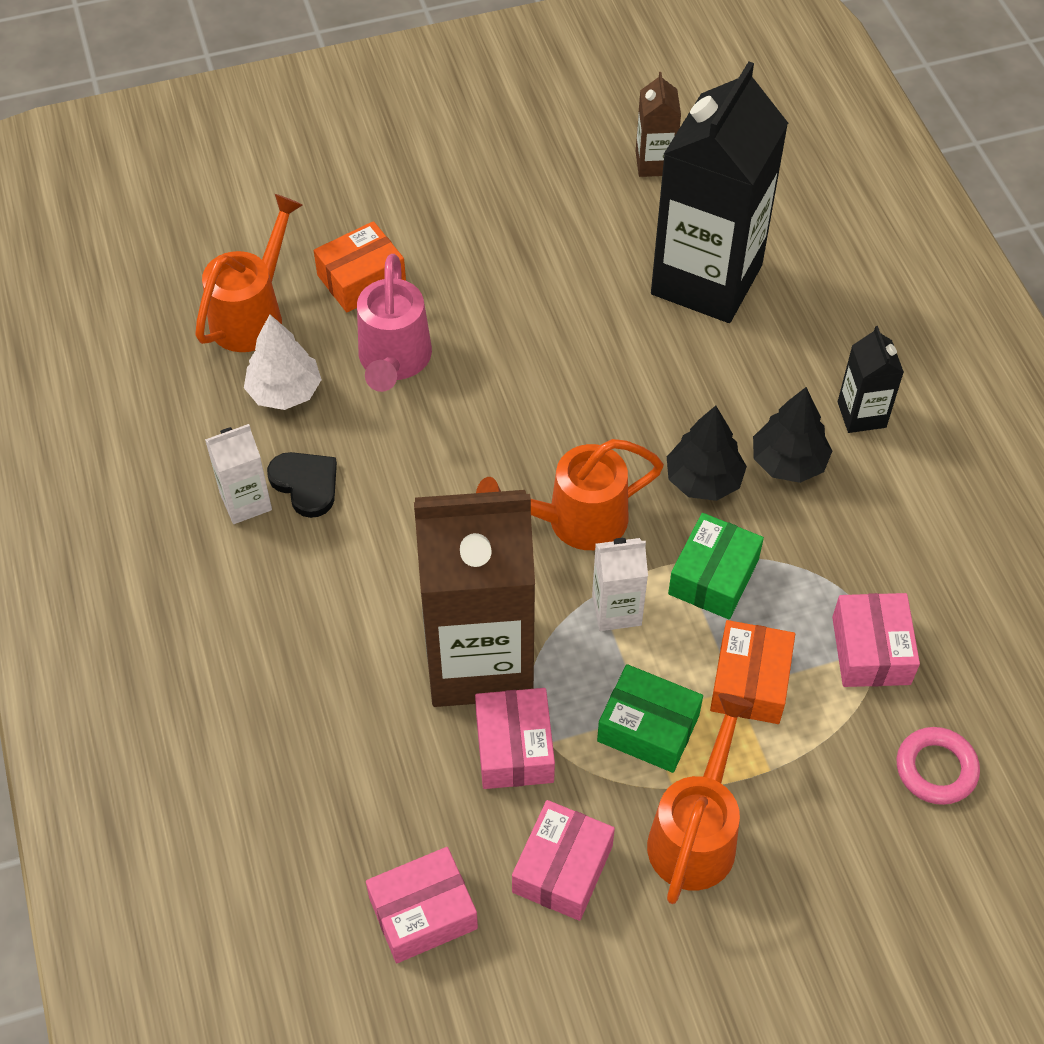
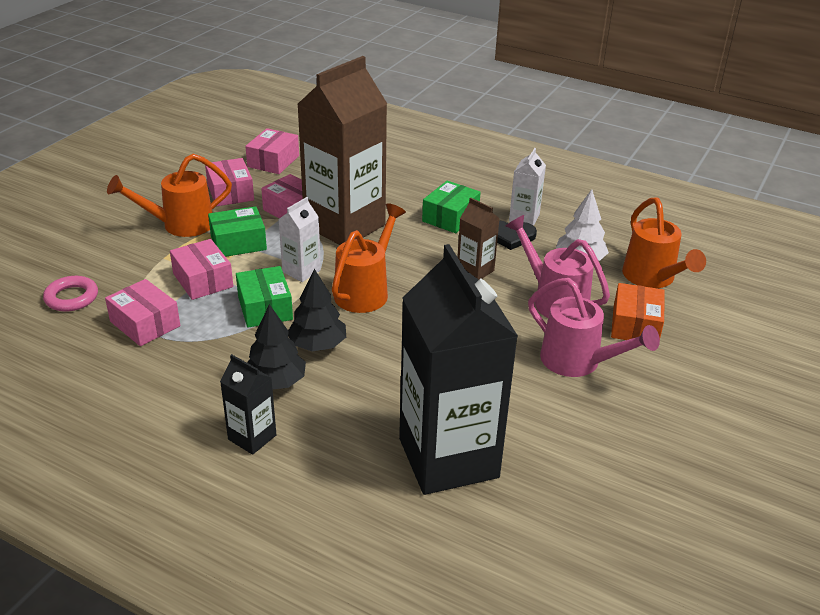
camera: 135 degrees right, 20 degrees down
brown carton [636,72,681,177] -> brown carton moved to [458,197,500,279]
orange watering can [647,693,754,904] -> orange watering can turned 90 degrees clockwise [107,154,232,237]
orange box [710,620,795,724] -> pink box [170,239,233,300]
none -> green box [422,181,481,233]
none -> pink watering can [528,278,660,377]

